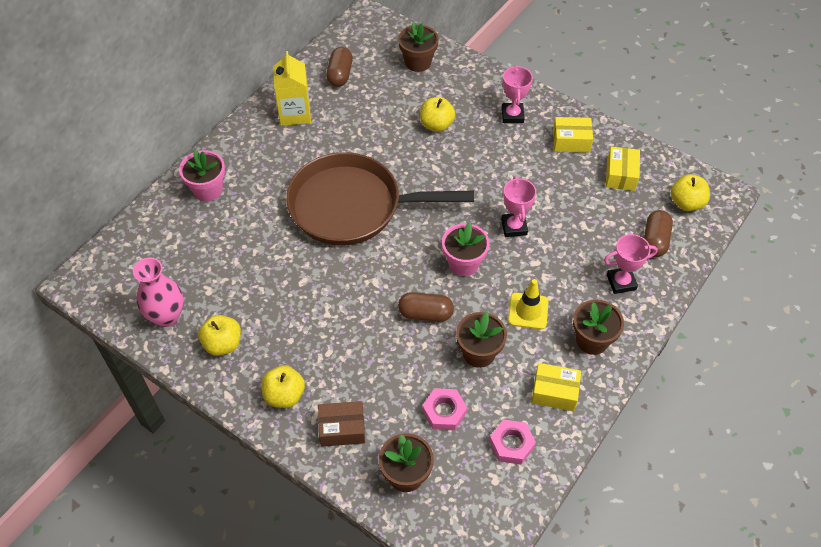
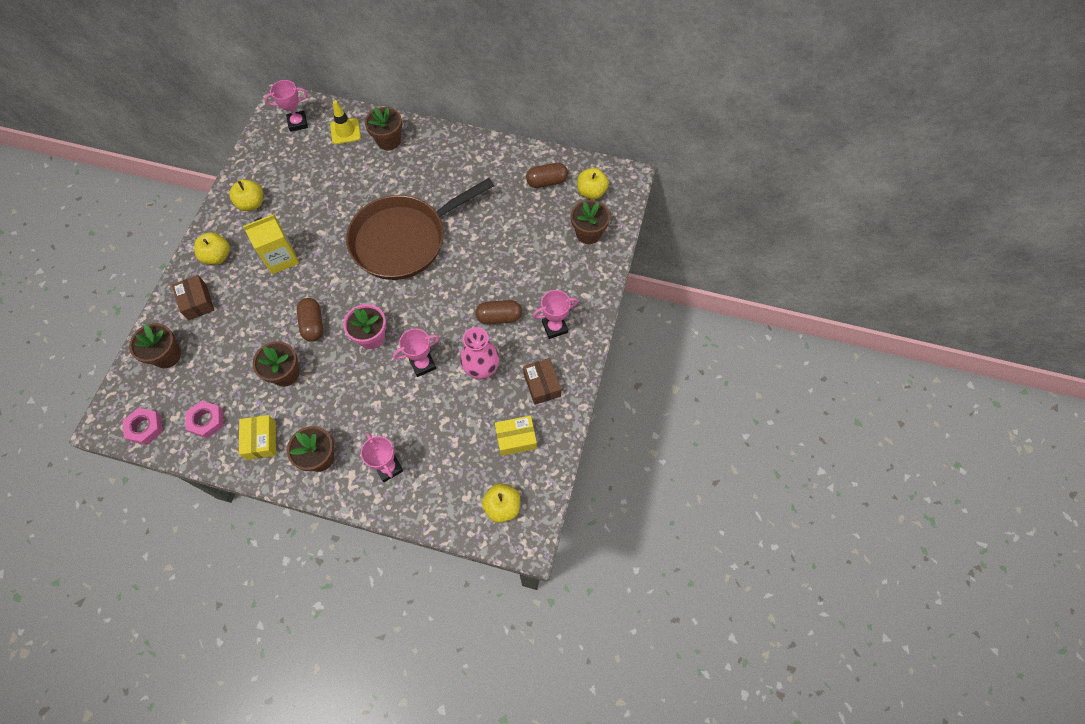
camera: 70 degrees right, 10 degrees up
pink vase [133,258,183,327] -> pink vase moved to [460,327,499,380]
pink flower pot [179,150,225,201] -> brown flower pot [365,107,402,150]
yellow carton [273,51,311,126] -> yellow carton moved to [243,215,299,274]
brown pan [286,152,474,246] -> brown pan turned 105 degrees counterclockwise [346,178,494,280]
yellow apple [420,97,456,132] -> yellow apple moved to [577,168,609,200]
pink nut [422,388,467,430] -> pink nut moved to [122,408,163,445]
yellow traffic cone [508,279,549,329] -> yellow traffic cone moved to [330,100,361,144]
yellow box [553,117,593,153] -> brown box [523,358,561,405]
brown capsule [644,210,673,257] -> brown capsule moved to [475,300,522,324]
none -> pink trophy [265,80,308,132]

